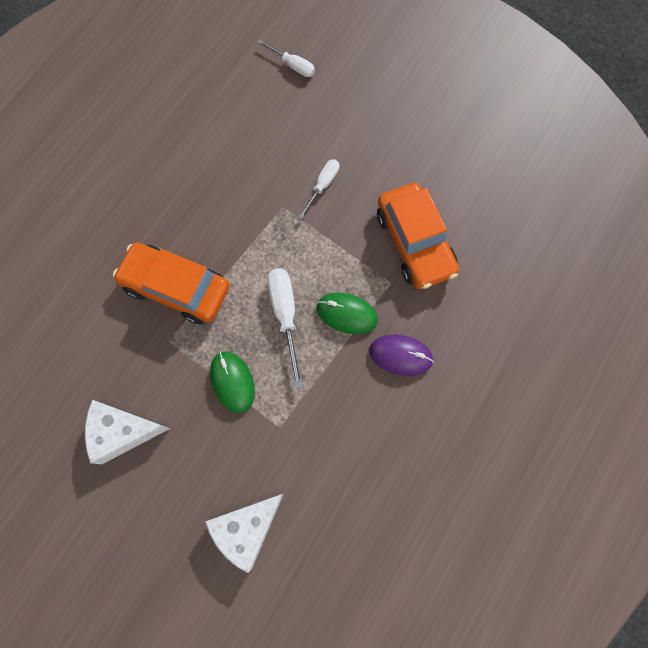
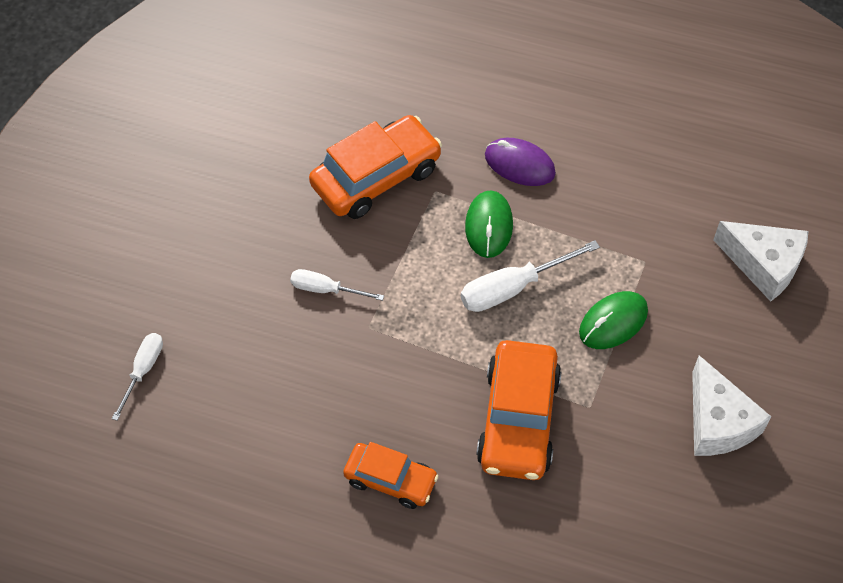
camera: 105 degrees left, 15 degrees down
purple mouse [369,335,434,376] -> purple mouse turned 60 degrees counterclockwise [485,138,556,186]
none -> orange car [343,442,439,509]

